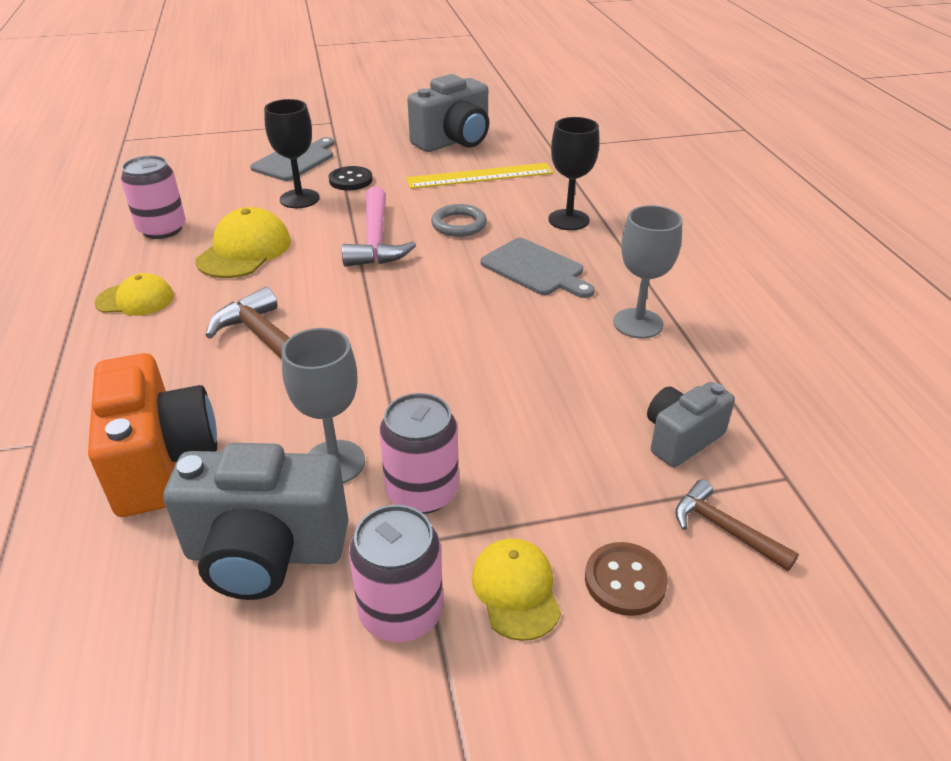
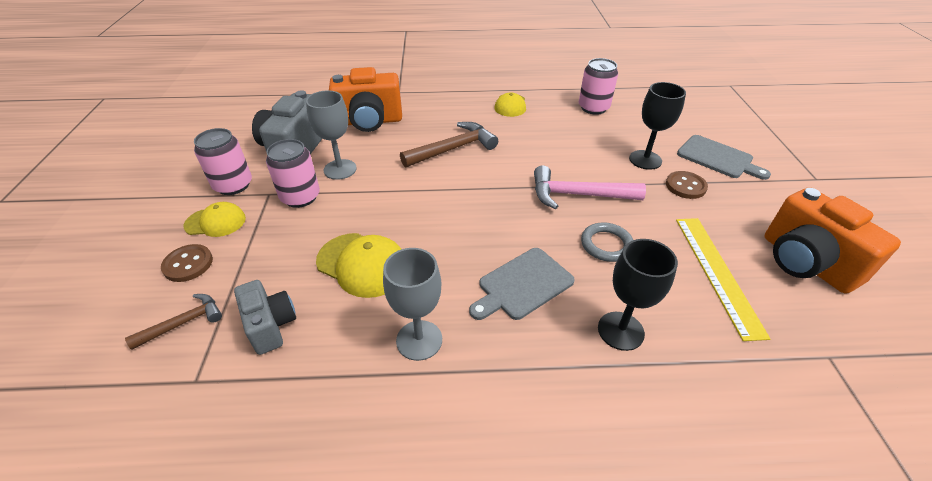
camera: 100 degrees right, 5 degrees up
yellow cap [195,207,291,278] -> yellow cap moved to [316,233,401,298]
black button [329,166,373,190] -> brown button [666,171,708,199]
grey camera [407,74,489,152] -> orange camera [765,187,901,294]

